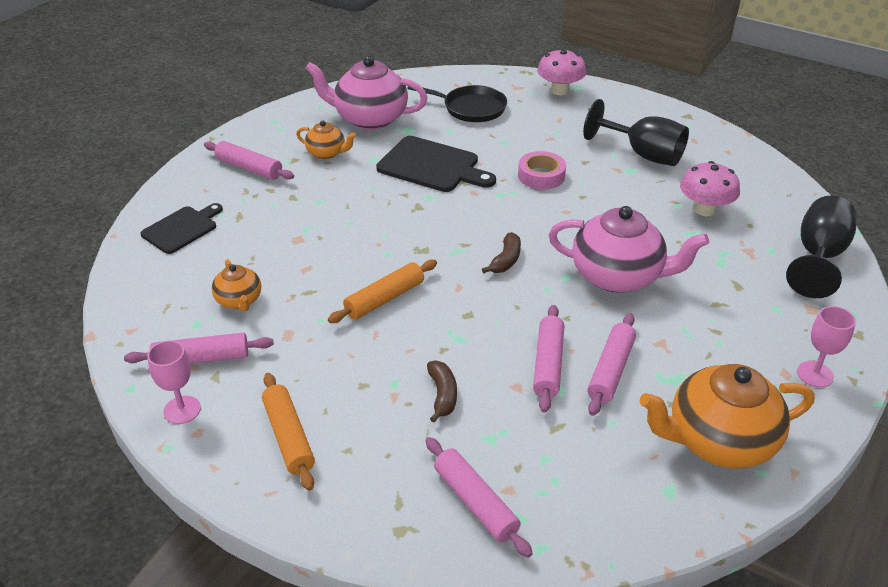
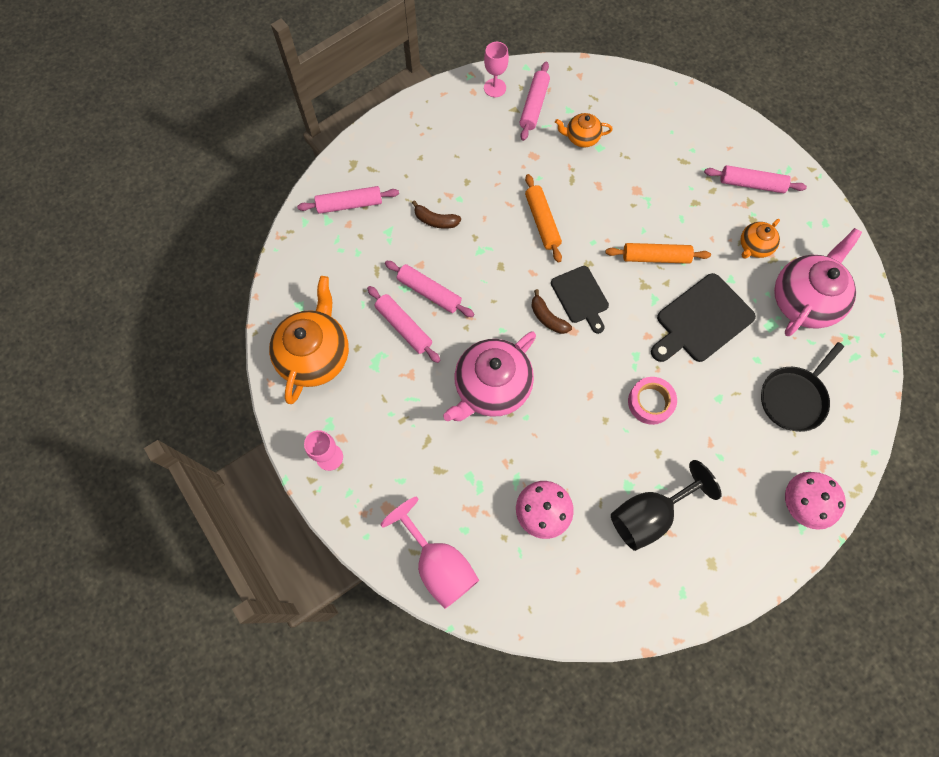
camera: 115 degrees right, 30 degrees up
black cutting board [141,203,223,254] -> black cutting board moved to [551,266,609,334]
pink rolling pin [204,141,294,180] -> pink rolling pin turned 45 degrees clockwise [704,165,807,193]
orange rolling pin [262,373,315,491] -> orange rolling pin moved to [605,243,711,264]
black goblet [786,196,857,298] -> pink goblet [381,497,479,609]

